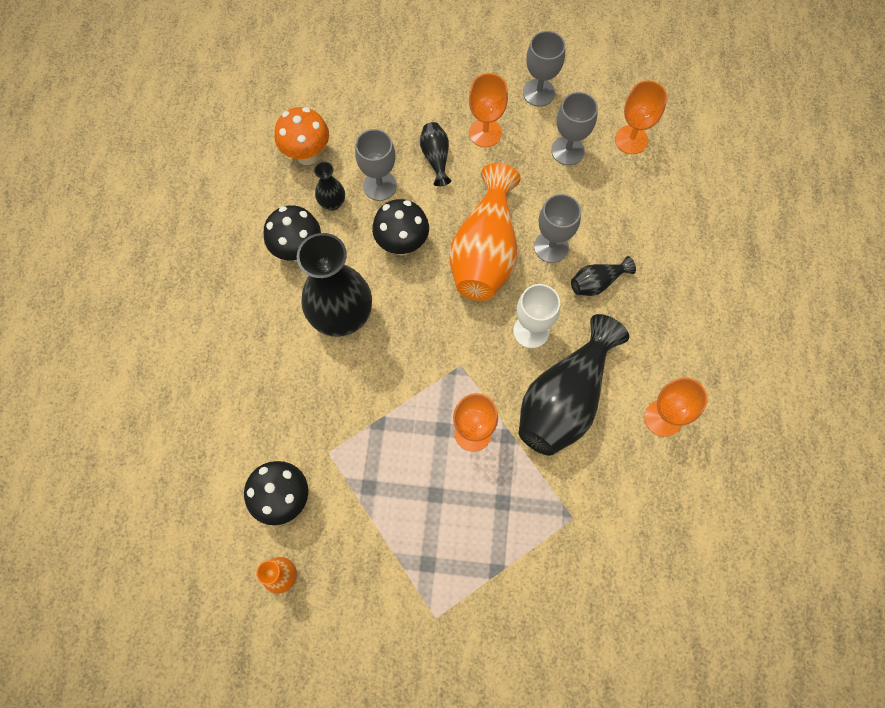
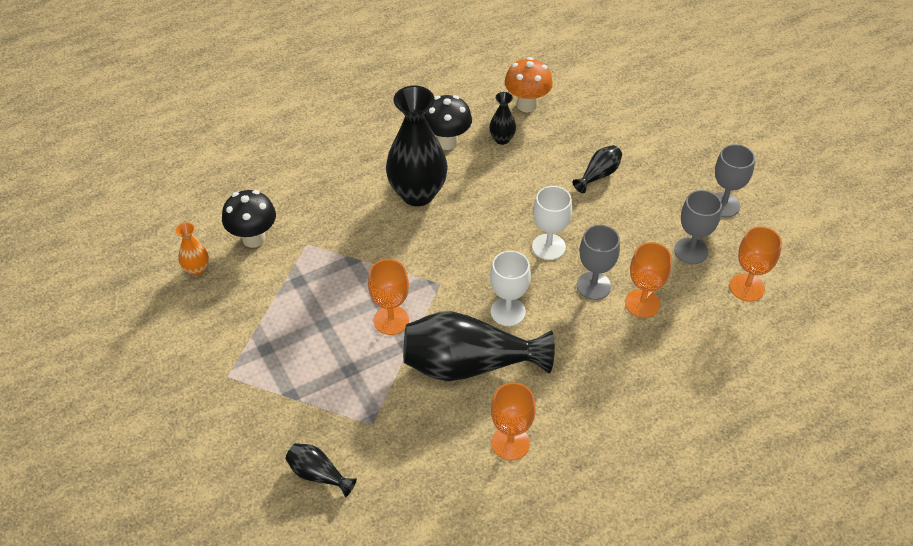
camera: 55 degrees right, 20 degrees down
grey goblet [355,129,397,201] -> none
black mushroom [372,199,429,255] -> none
orange vase [449,163,521,301] -> white goblet [532,186,572,260]
orange goblet [469,73,508,147] -> orange goblet moved to [625,242,672,318]
black vase [571,256,636,296] -> black vase moved to [285,443,357,497]

